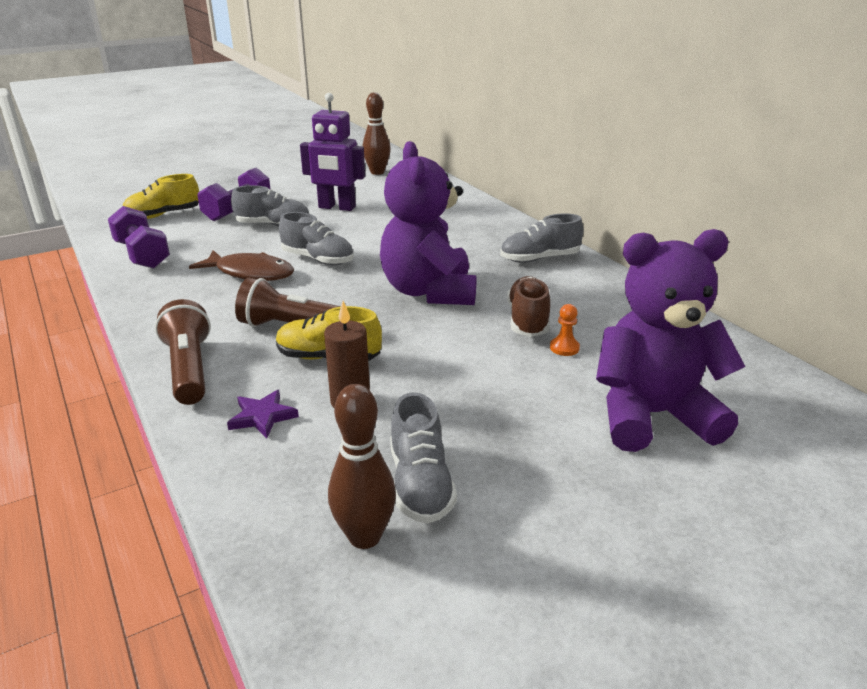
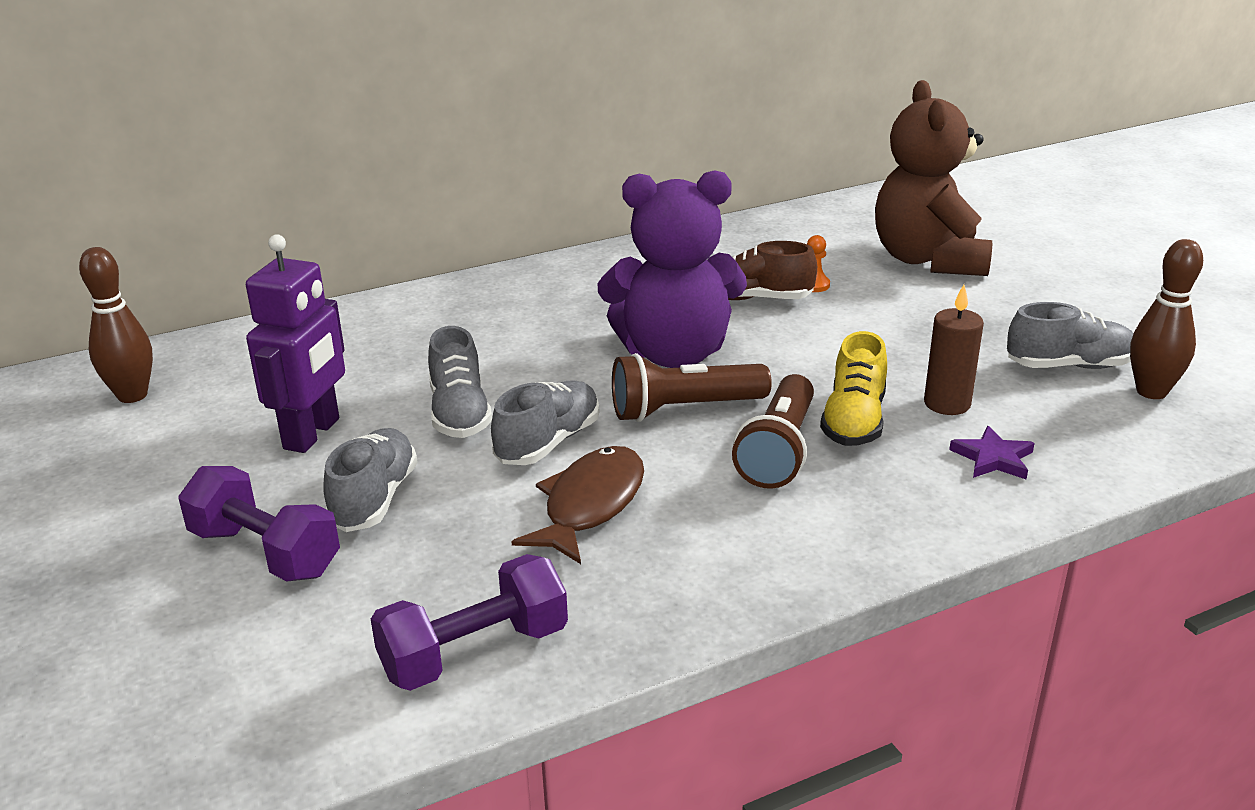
camera: 85 degrees left, 0 degrees up
yellow shoe [123,174,199,219] -> none
brown flashlight [155,299,211,405] -> brown flashlight moved to [612,353,772,422]
grey shoe [500,213,583,263] -> grey shoe moved to [428,326,492,438]
purple teddy bear [596,229,745,452] -> brown teddy bear [875,80,992,276]

